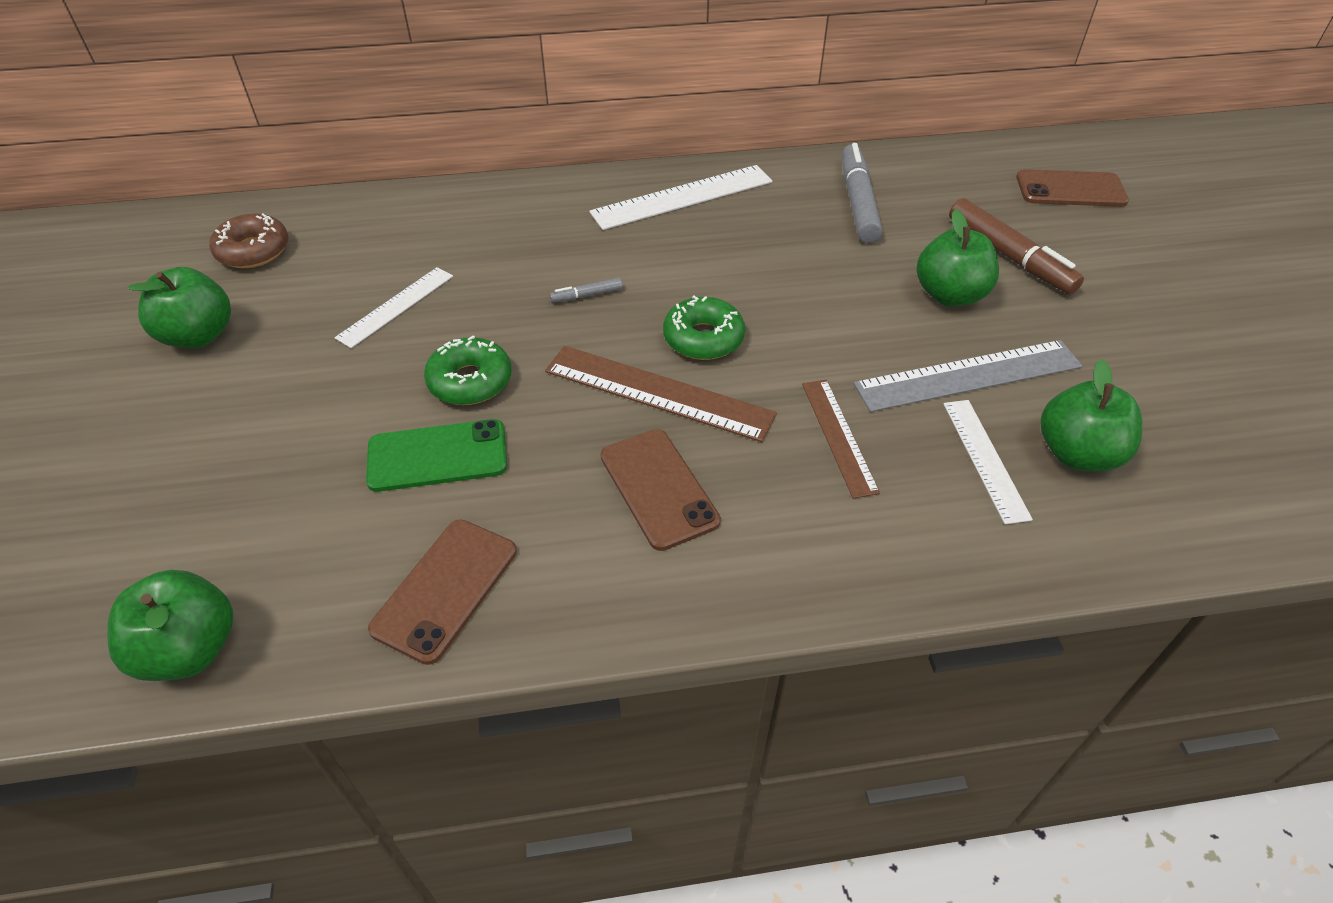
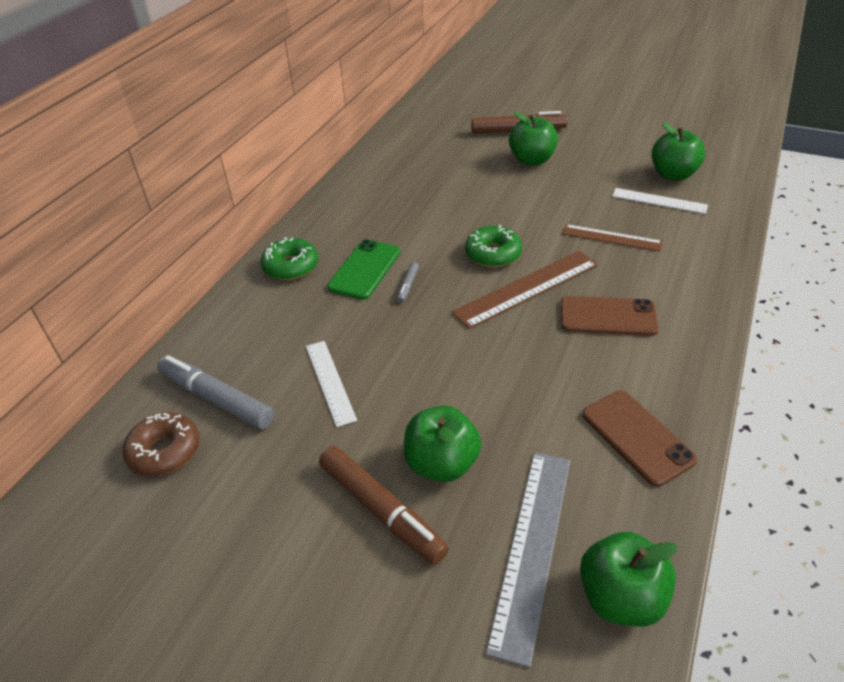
camera: 55 degrees left, 5 degrees down
green apple [128,267,231,348] -> green apple moved to [403,406,481,482]
green phone [366,419,507,492] -> green phone moved to [327,239,400,300]
green donut [424,335,511,405] -> green donut moved to [261,237,318,280]
white ruler [589,165,772,230] -> none
grey marker [842,143,882,243] -> grey marker moved to [157,355,274,429]
grey ruler [853,340,1082,412] -> grey ruler moved to [486,452,570,668]
brown phone [1016,169,1129,207] -> none
none -> brown marker [319,445,449,565]

